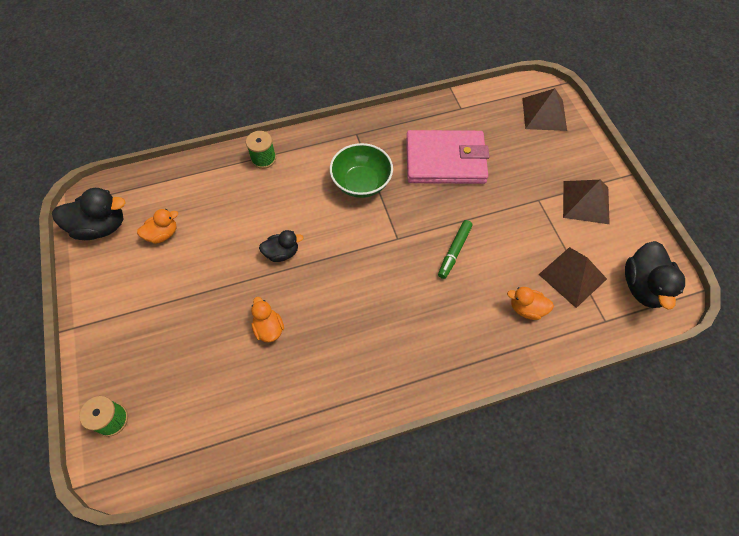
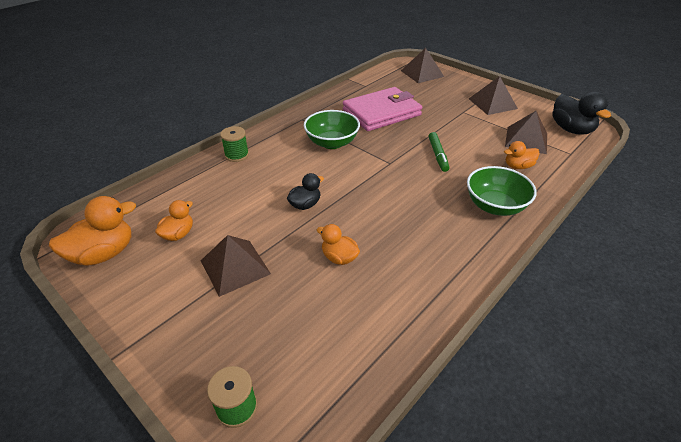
camera: 30 degrees left, 20 degrees down
black duck [52,188,126,240] -> orange duck [49,196,136,266]
none -> brown pyramid [201,235,271,297]
none -> green bowl [467,166,537,216]

